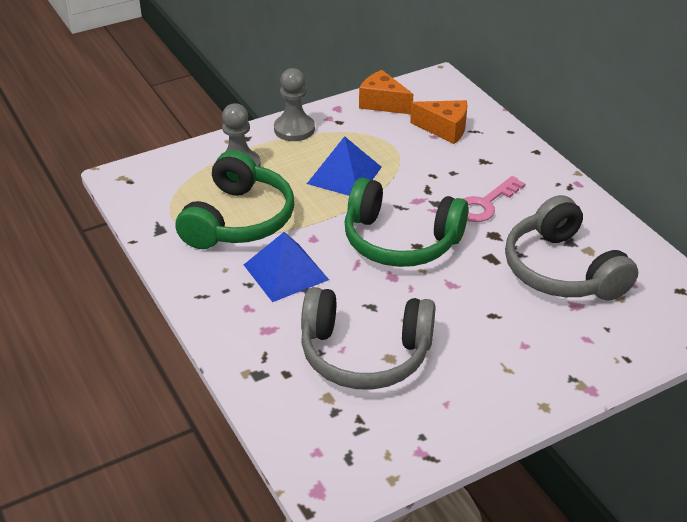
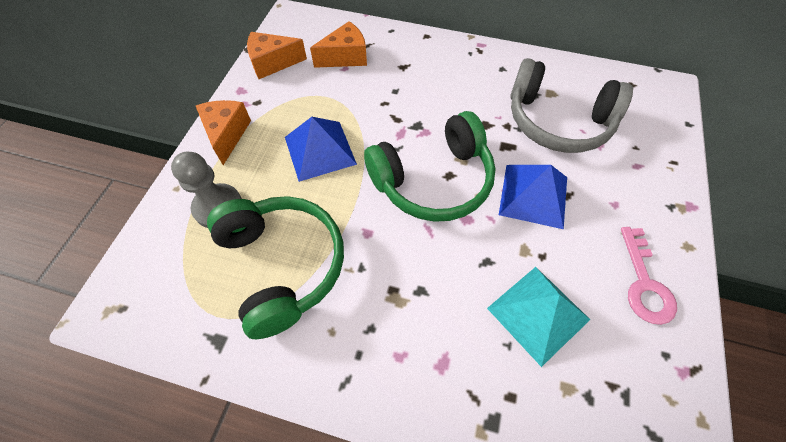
camera: 45 degrees left, 20 degrees up
blue pyramid [244,232,329,302] -> blue pyramid moved to [499,165,567,229]
grey pawn [274,68,315,141] -> orange cheese [196,100,251,165]
grey headphones [301,287,436,390] -> turquoise pyramid [487,267,590,367]
pink key [463,176,525,222] -> pink key moved to [621,227,677,325]

